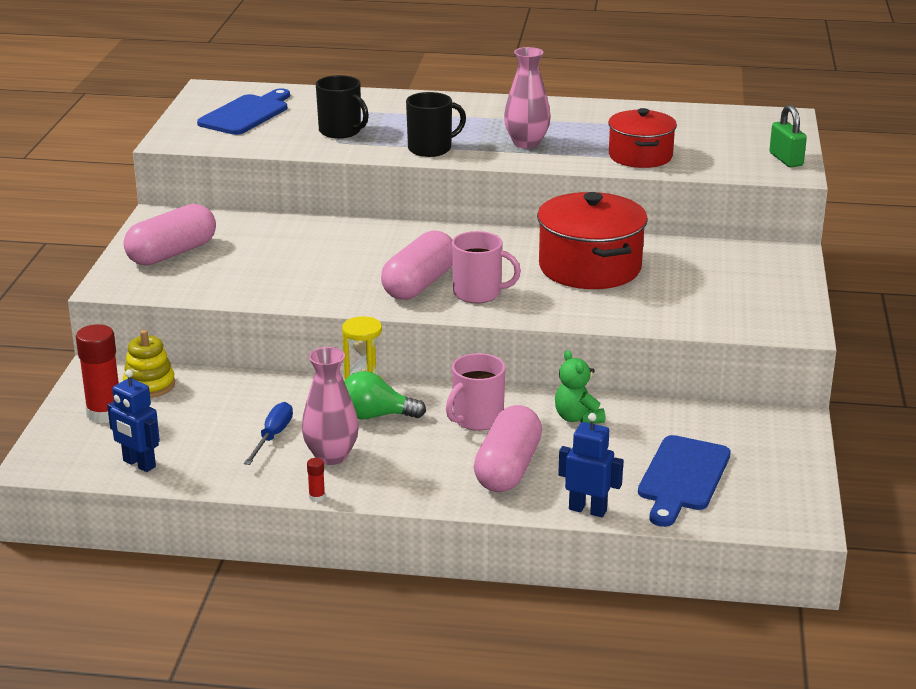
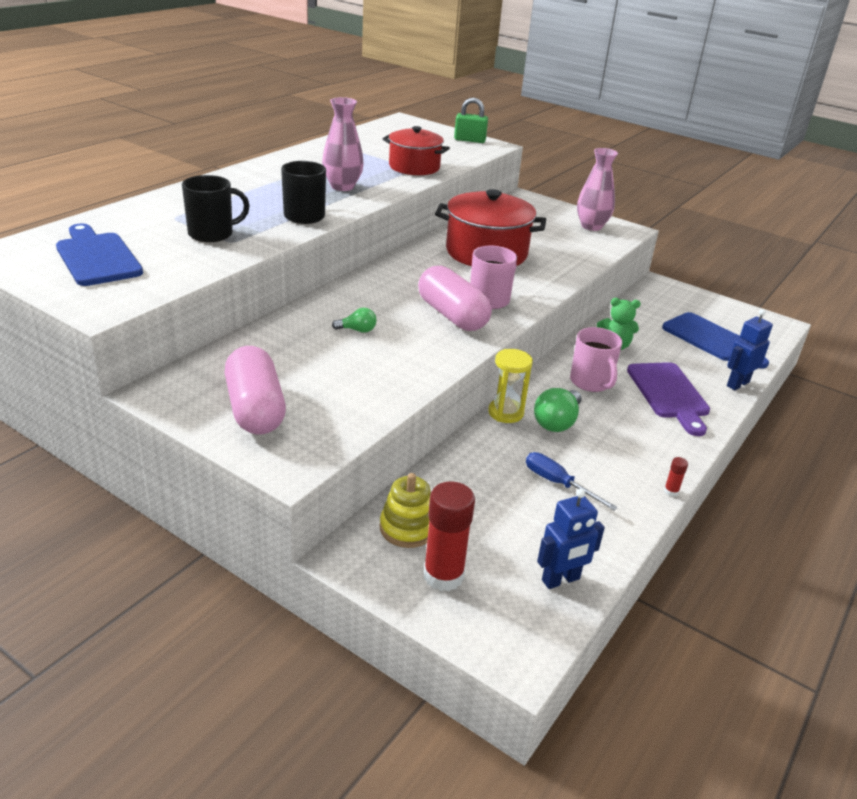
camera: 65 degrees left, 5 degrees up
pink vase [302,347,359,465] -> pink vase moved to [577,148,618,231]
pink capsule [474,405,542,492] -> purple cutting board [627,362,710,436]
none -> green light bulb [332,308,377,333]

